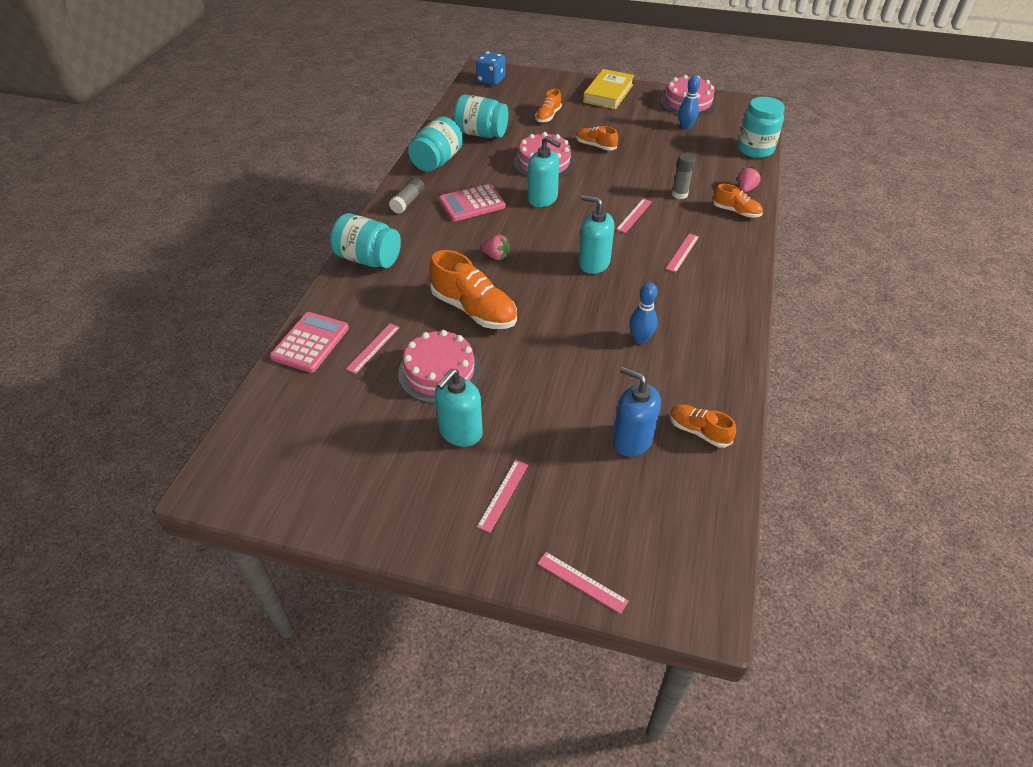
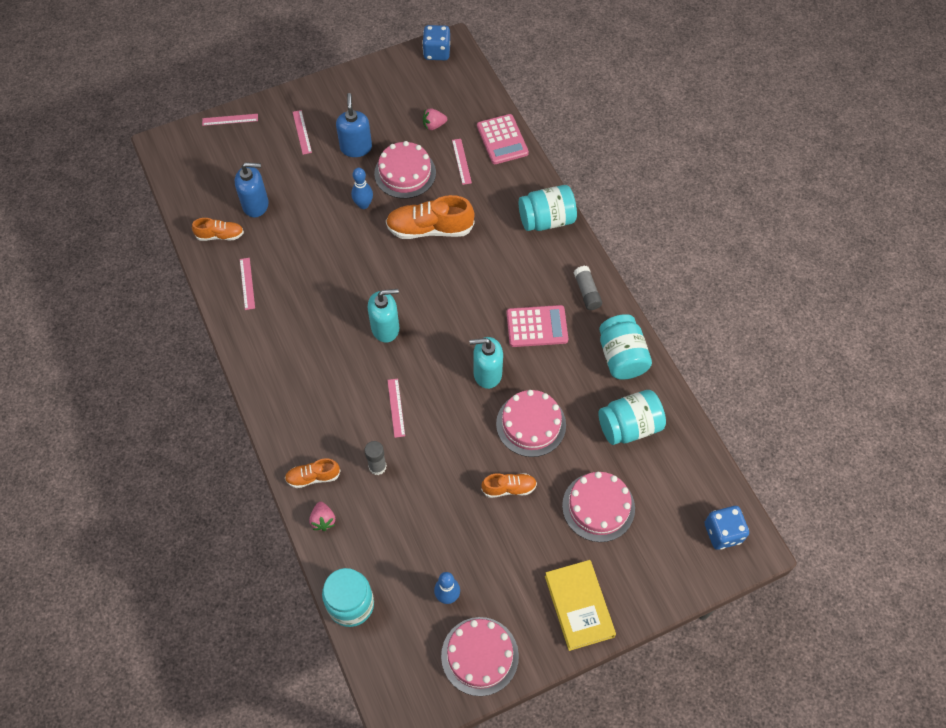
camera: 140 degrees right, 15 degrees up
turquoise soap dispenser [435,369,483,447] -> blue soap dispenser [336,93,372,157]
pink calculator [439,184,506,221] -> pink calculator turned 60 degrees clockwise [507,305,568,347]
pink strawberry [481,235,510,260] -> pink strawberry moved to [423,108,447,130]
orange shoe [535,89,562,122] -> pink cake [562,472,635,542]
blue bowling pin [629,282,658,344] -> blue bowling pin moved to [351,168,373,209]
pink ruler [666,233,699,272] -> pink ruler moved to [240,258,255,310]
none -> blue dice [422,25,450,60]

